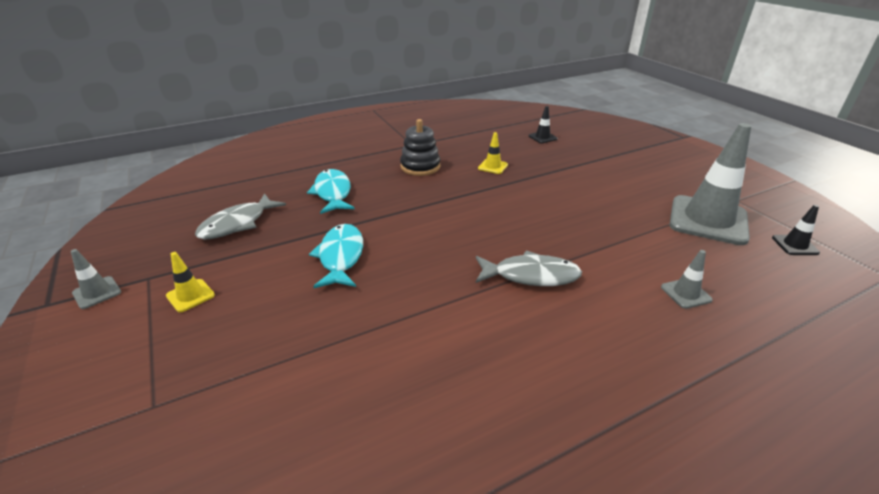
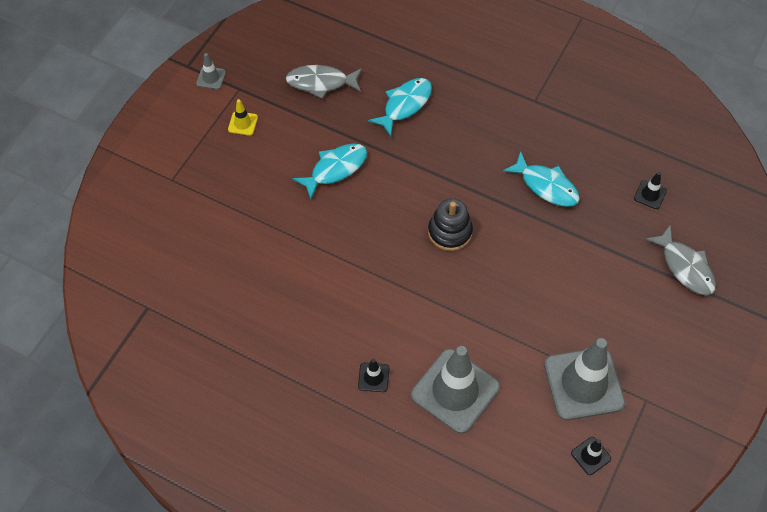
camera: 55 degrees right, 25 degrees up
black stacking toy [400,119,440,176] -> black stacking toy moved to [428,198,473,251]
grey fish [476,251,582,286] -> grey fish moved to [645,225,716,295]
yellow traffic cone [478,132,508,174] -> turquoise fish [502,151,580,207]
grey traffic cone [661,250,713,309] -> grey traffic cone [411,346,500,434], size x2.32
none -> black traffic cone [358,359,389,392]

